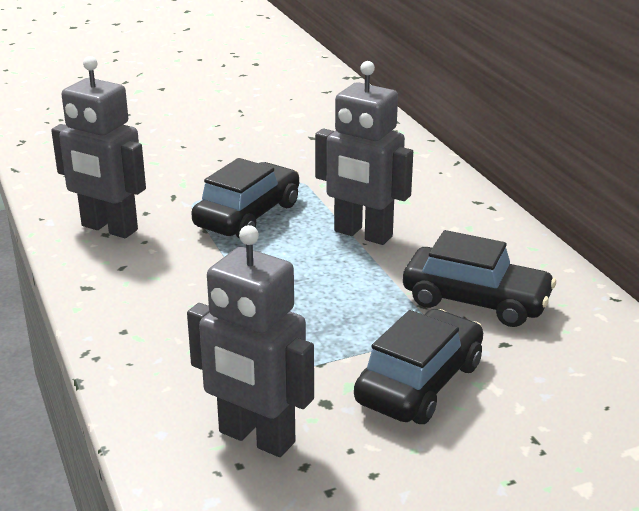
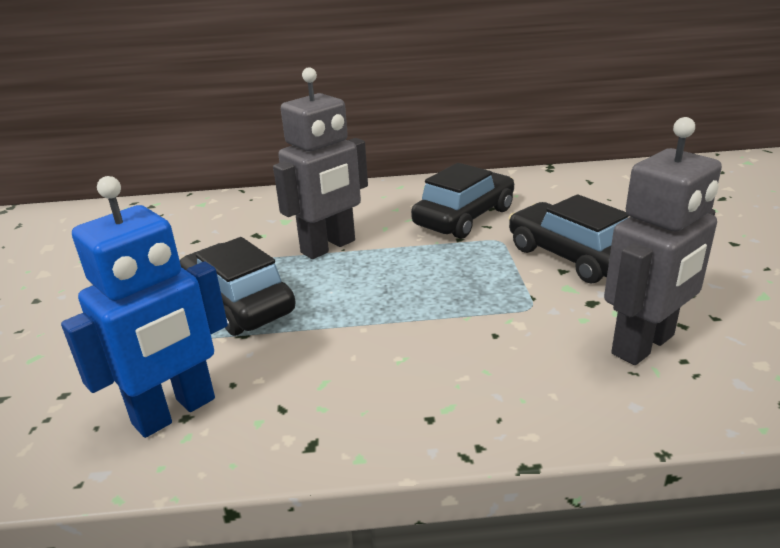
camera: 70 degrees left, 0 degrees up
grey robot [51,56,146,238] -> blue robot [61,176,228,438]

